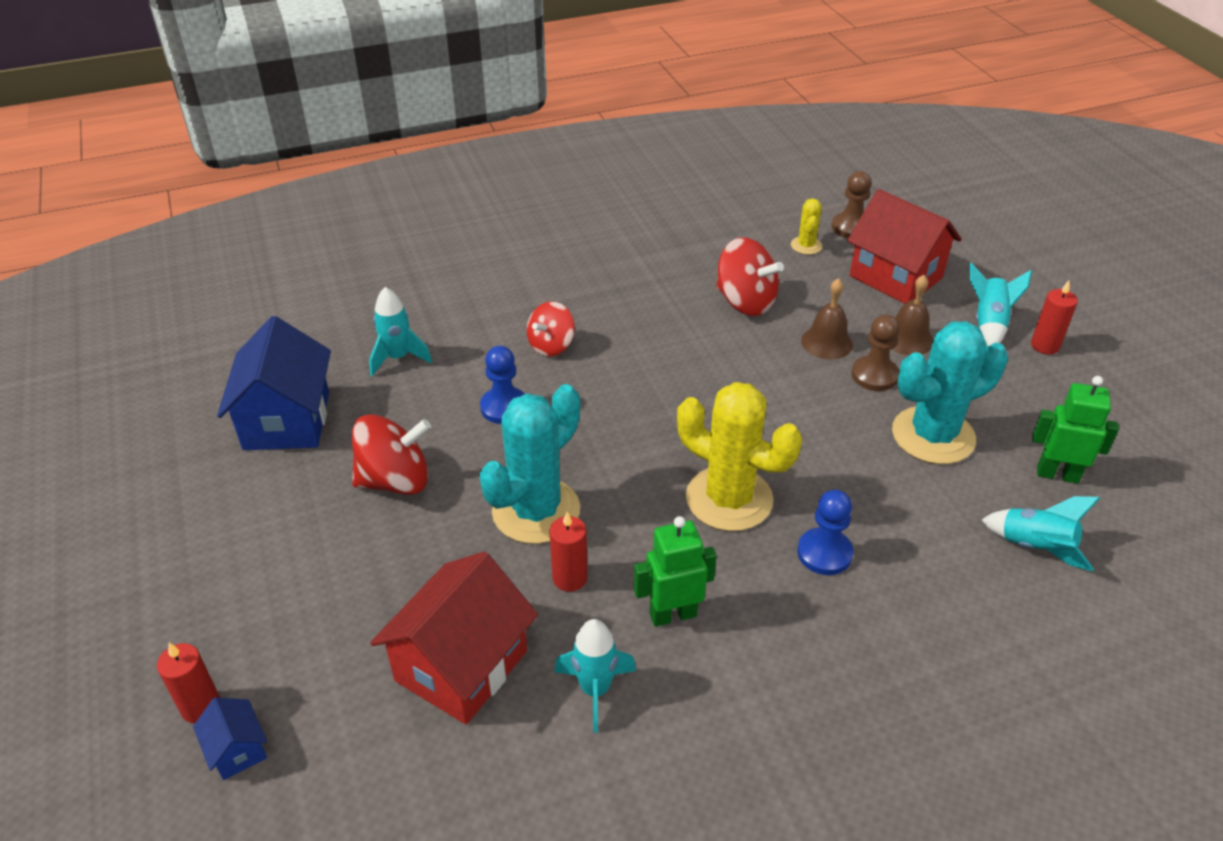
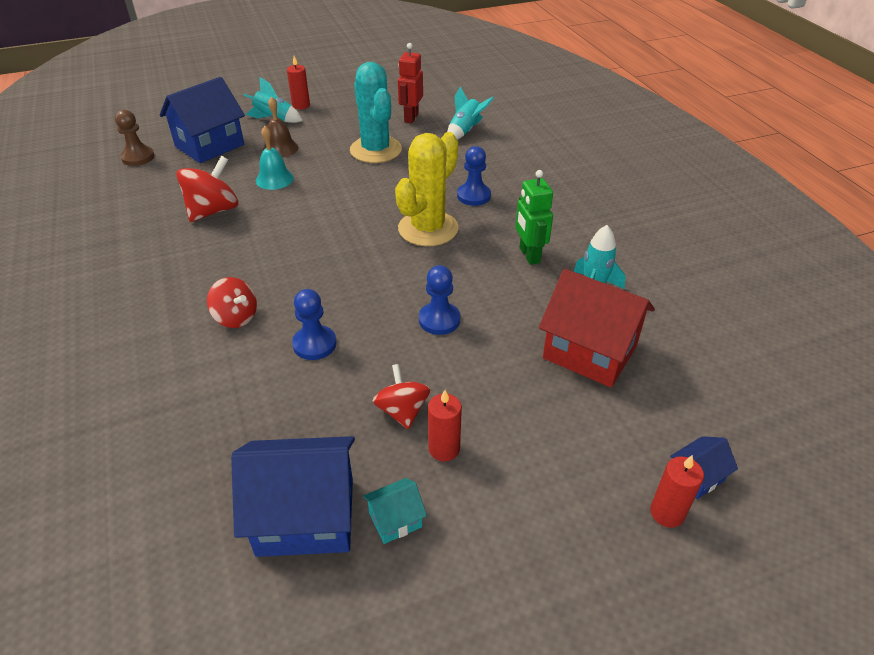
camera: 90 degrees left, 0 degrees up
red spinning top [352,414,431,495] -> red spinning top [373,364,430,429], size x0.66
turquoise rocket [369,287,432,376] -> none
turquoise cactus [479,384,580,544] -> blue pawn [419,265,460,335]
red candle [549,512,588,592] -> red candle moved to [428,390,462,462]
yellow cactus [791,199,822,255] -> none
brown bell [801,278,853,359] -> turquoise bell [256,126,294,190]
red house [847,189,962,304] -> blue house [160,77,245,163]
brown pawn [851,315,900,391] -> none
green robot [1032,376,1119,484] -> red robot [398,43,423,123]
none -> turquoise house [363,478,427,544]

